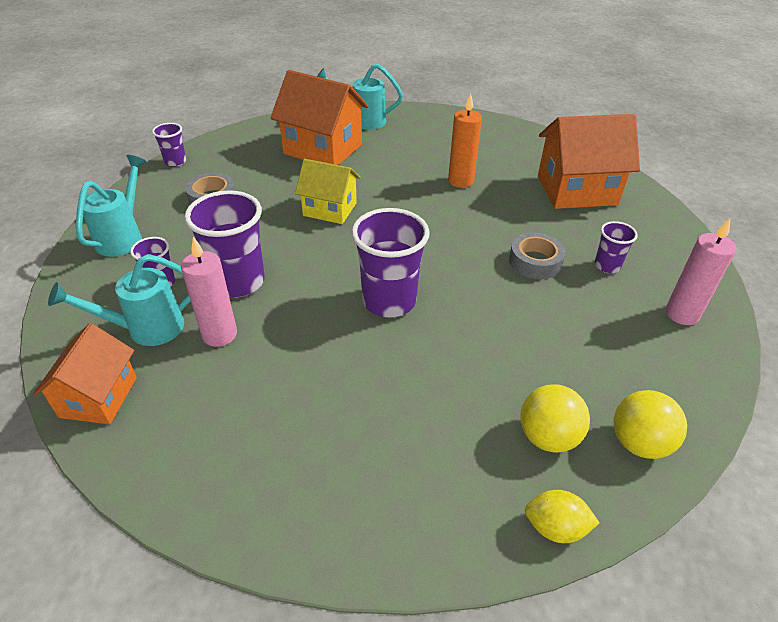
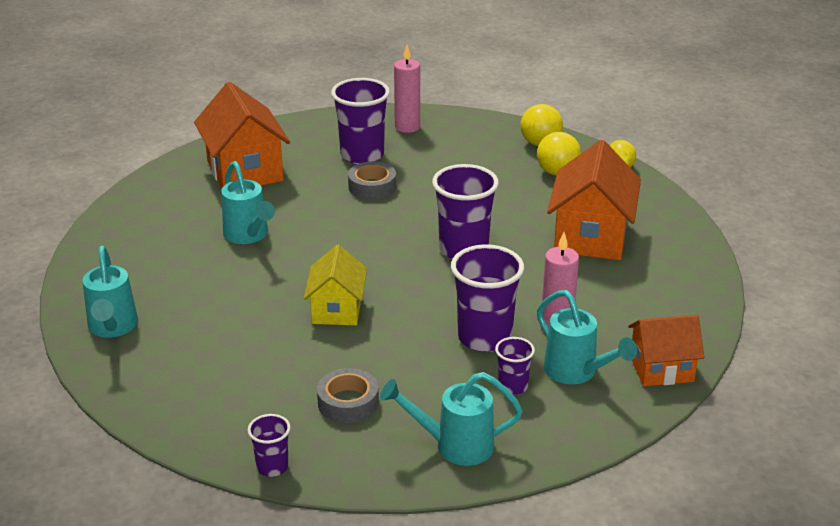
camera: 105 degrees left, 10 degrees down
orange house [271,70,368,165] -> orange house moved to [547,140,641,260]
orange candle [448,93,482,188] -> turquoise watering can [221,161,275,244]
purple cup [594,221,638,273] -> purple cup [331,78,390,164], size x1.92

